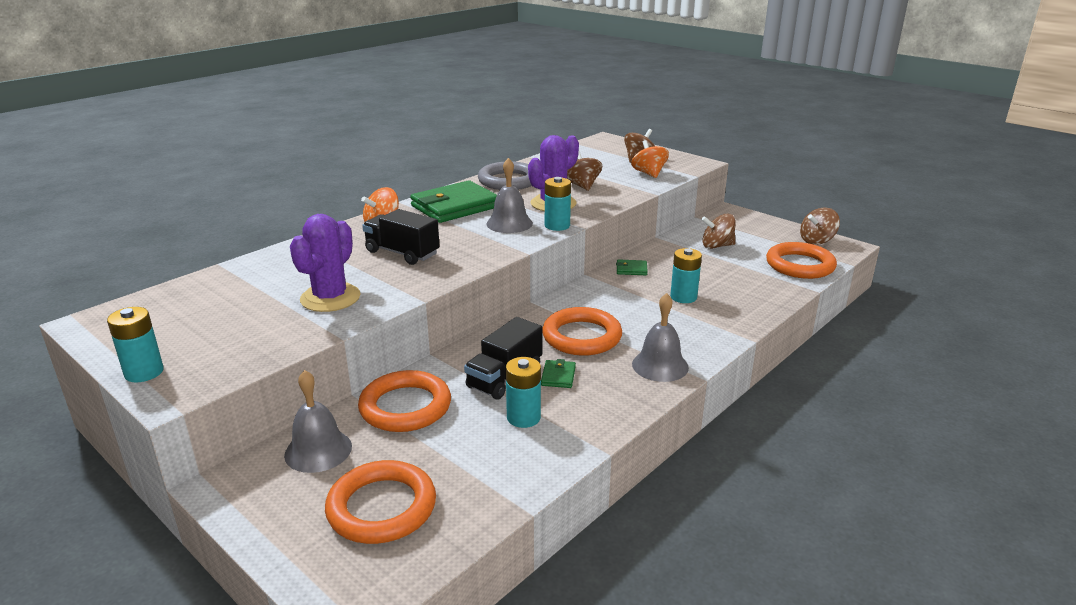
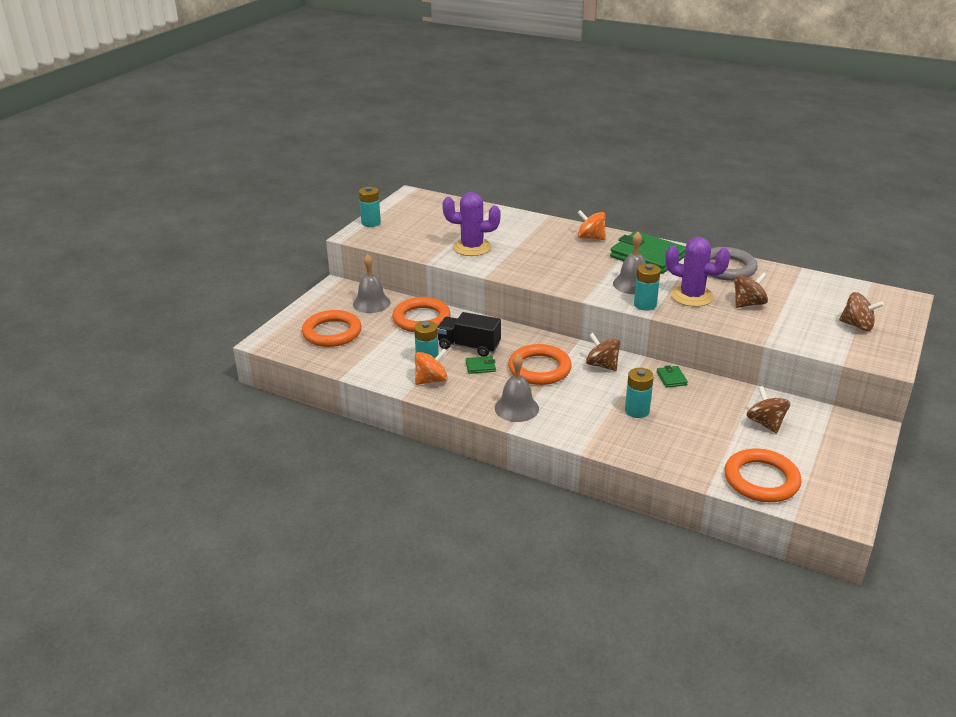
camera: 75 degrees right, 5 degrees up
black truck [362,209,440,265] -> none
orange spinning top [631,140,669,178] -> orange spinning top moved to [415,349,448,385]
brown spinning top [800,208,840,245] -> brown spinning top moved to [586,333,621,371]

